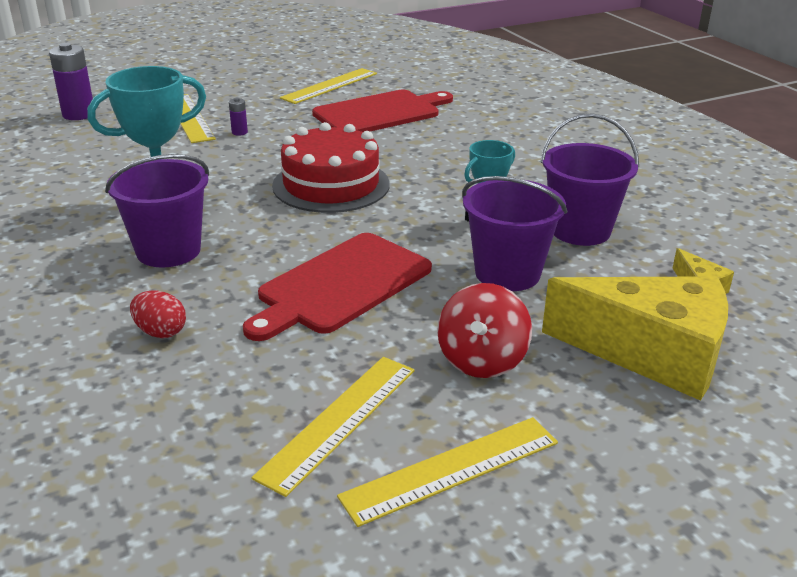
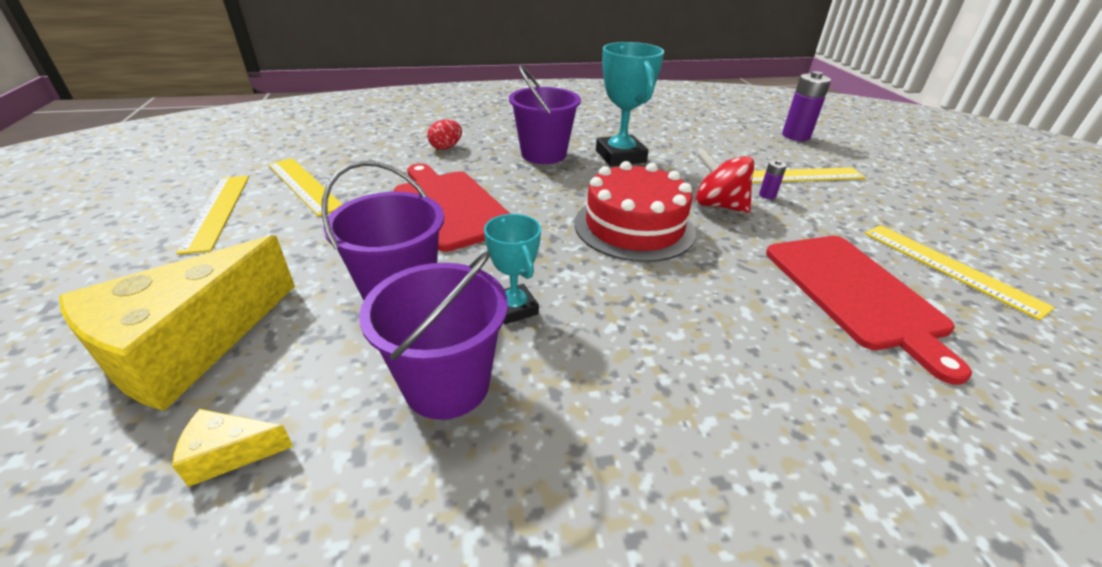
camera: 105 degrees right, 5 degrees up
red spinning top [437,283,532,378] -> red spinning top moved to [695,149,754,213]

